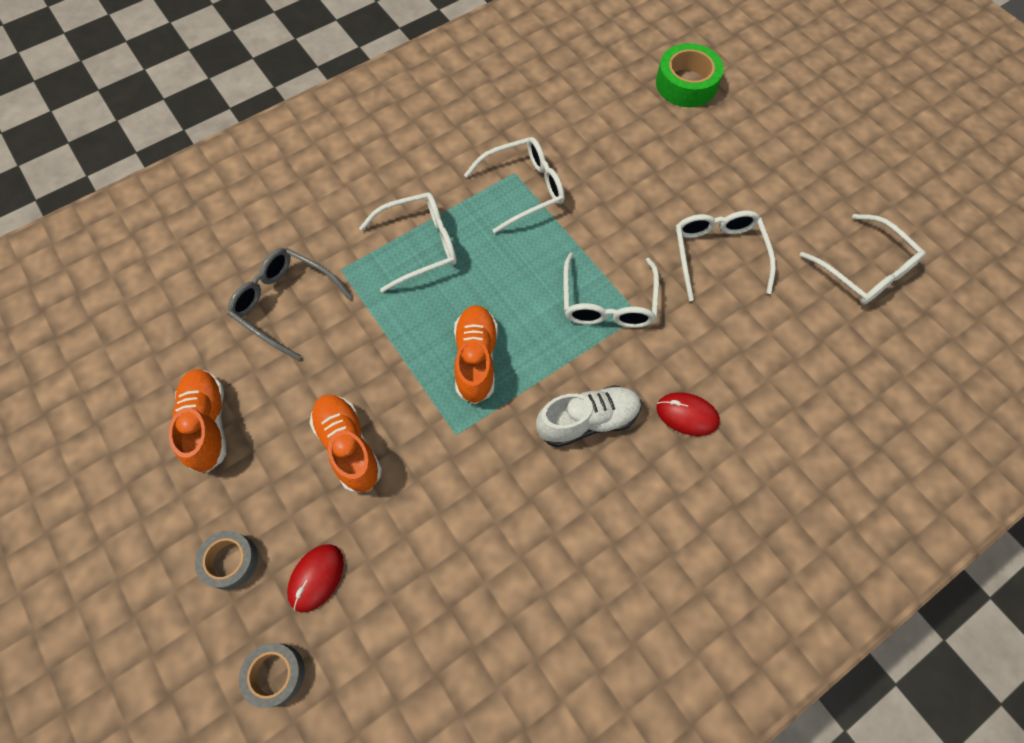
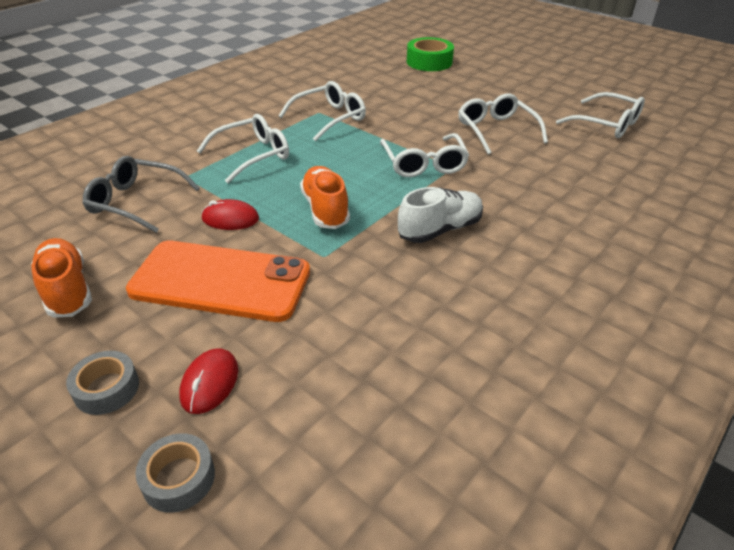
camera: 15 degrees left, 25 degrees down
orange shoe [310,394,382,493] -> orange phone [126,240,310,322]
red mouse [657,392,720,436] -> red mouse moved to [202,199,259,230]

